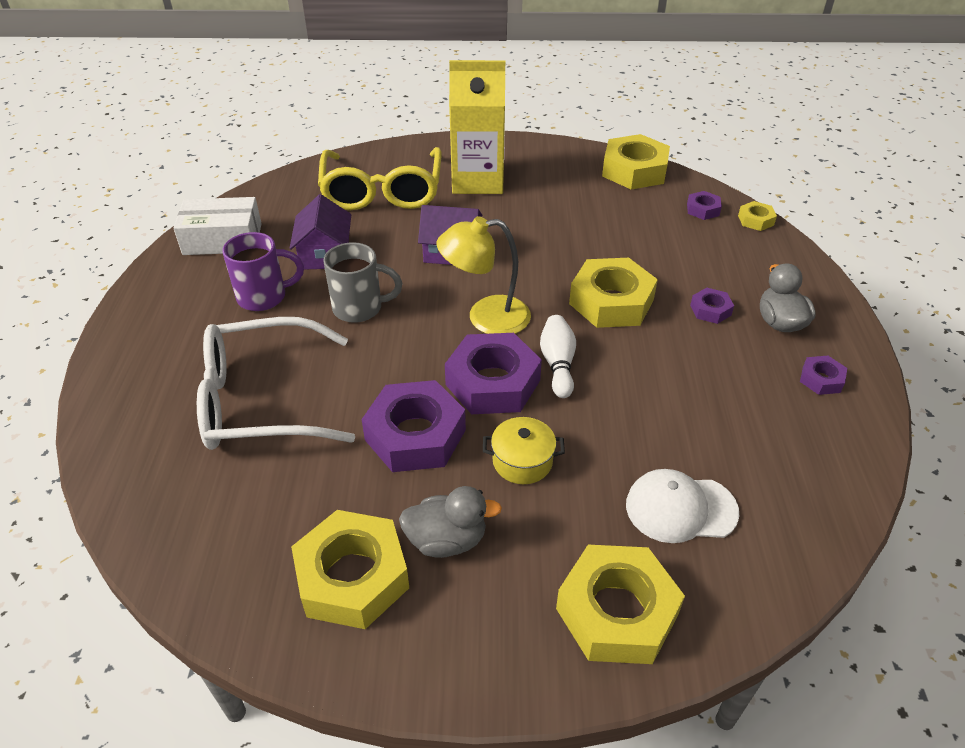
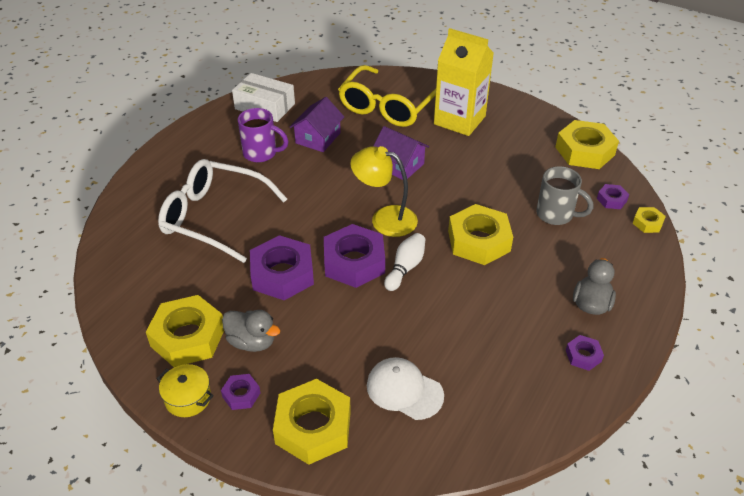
camera: 30 degrees right, 0 degrees up
grey mug [323,242,402,323] -> grey mug moved to [536,166,593,225]
yellow pot [483,417,565,484] -> yellow pot moved to [157,364,214,417]
purple nut [690,288,734,324] -> purple nut moved to [221,374,260,410]

